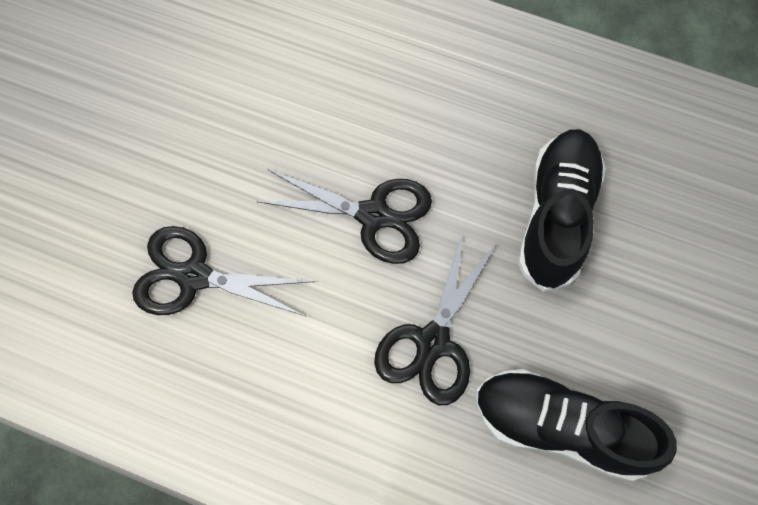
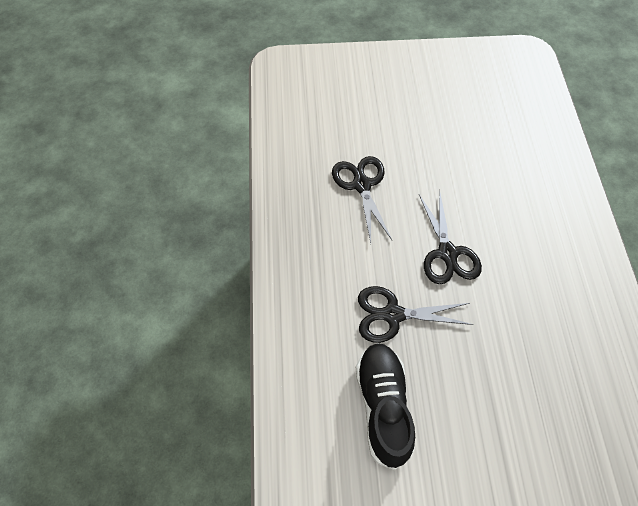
camera: 65 degrees right, 10 degrees down
black shoe [518,129,606,292] -> none

